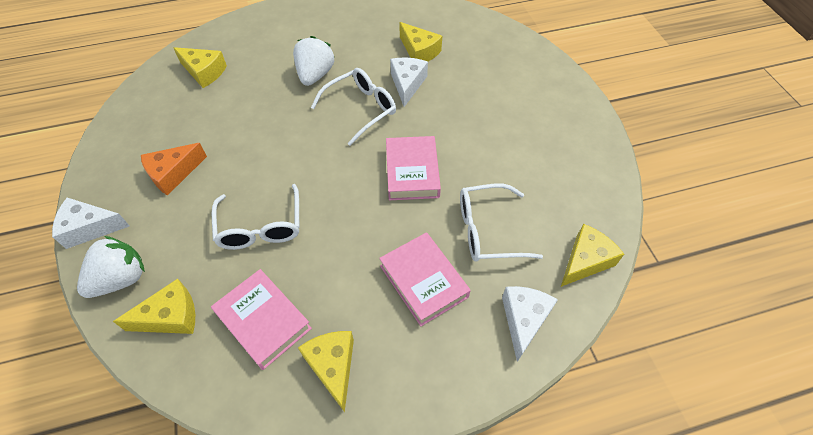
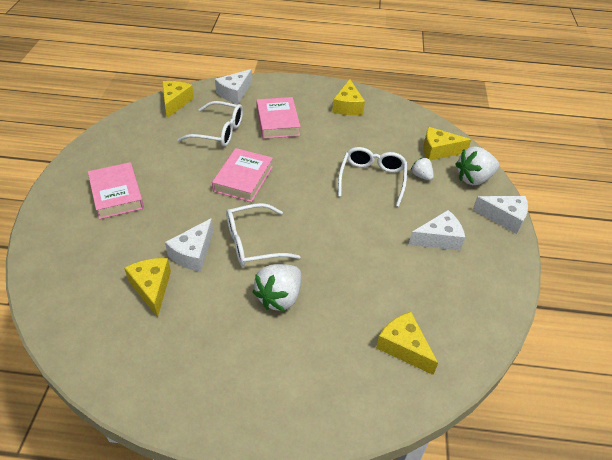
camera: 160 degrees left, 10 degrees down
orange cheese [141,143,207,196] -> white cheese [409,210,465,251]
pink book [211,269,312,370] -> pink book moved to [88,162,144,219]
yellow cheese [561,224,624,287] -> yellow cheese turned 120 degrees clockwise [162,81,194,118]
none -> white strawberry [411,158,434,180]

